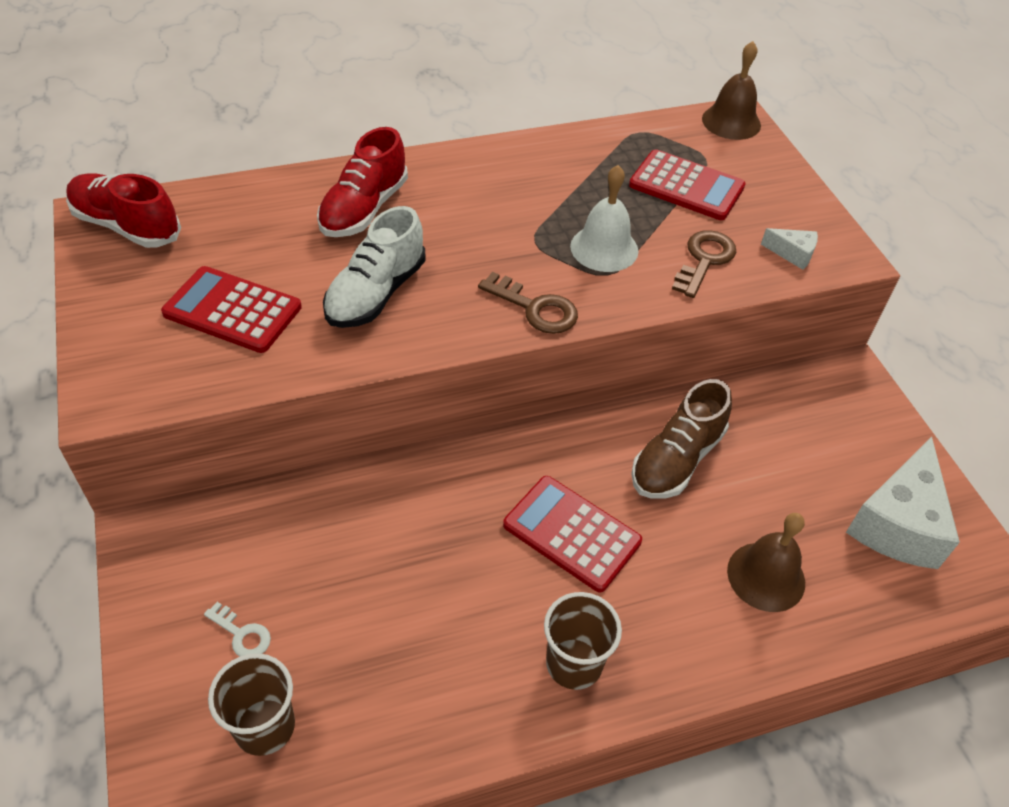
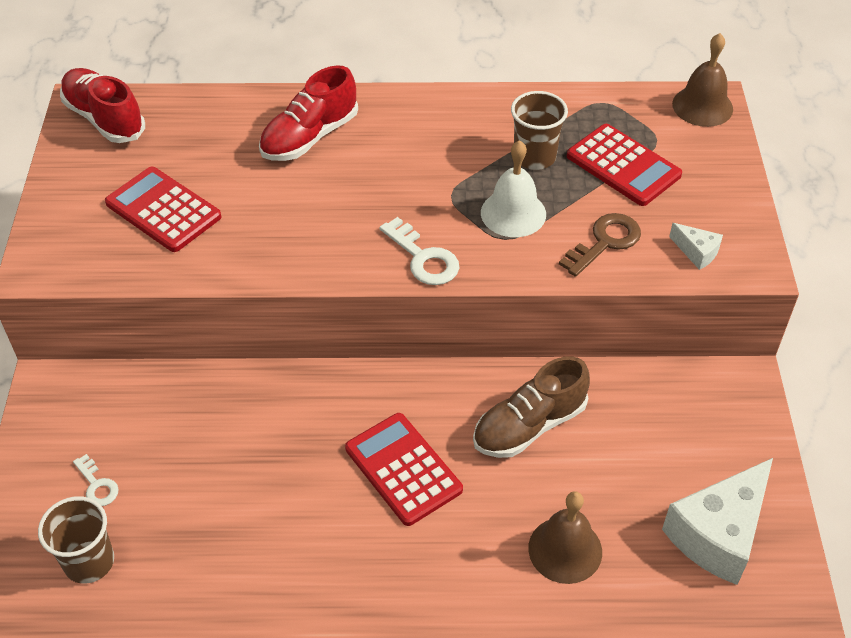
camera: 20 degrees right, 0 degrees up
white shoe [323,206,426,328] -> none
brown key [478,272,578,334] -> white key [380,217,459,285]
brown cup [544,592,622,690] -> brown cup moved to [511,91,568,170]

